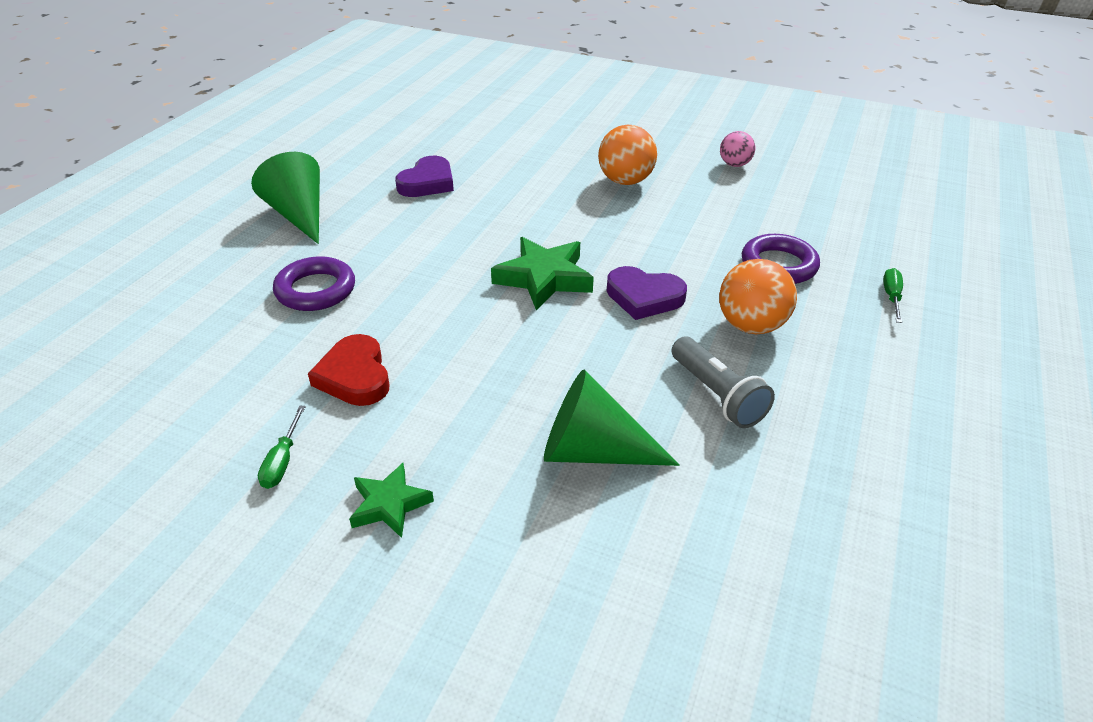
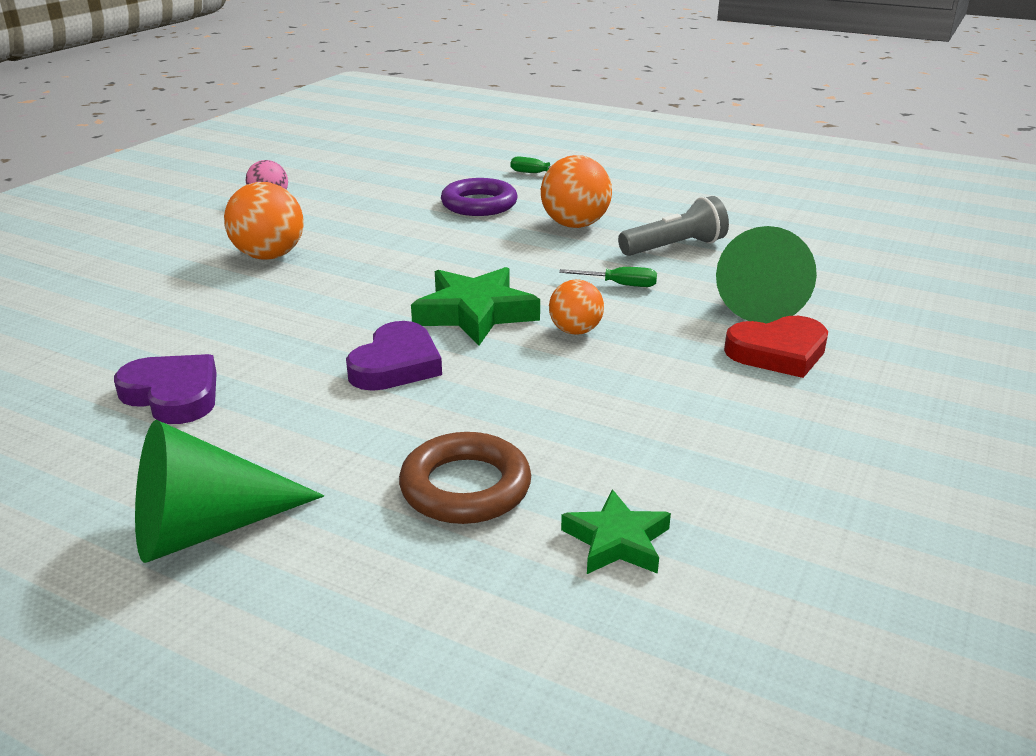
camera: 85 degrees left, 10 degrees down
green screwdriver [258,405,306,489] -> green screwdriver moved to [559,267,657,287]
purple ring [273,256,355,311] -> brown ring [399,432,531,524]
red heart [308,334,389,406] -> red heart moved to [724,316,828,378]
green star [349,463,434,538] -> green star moved to [561,489,671,574]
purple heart [607,266,687,320] -> purple heart moved to [346,321,442,391]
none -> orange ball [549,279,604,335]

